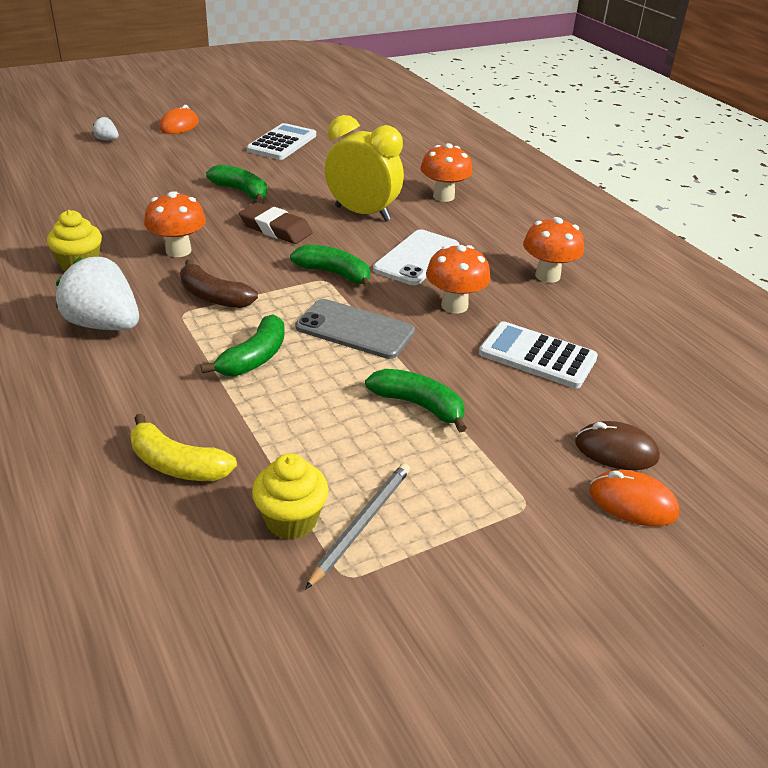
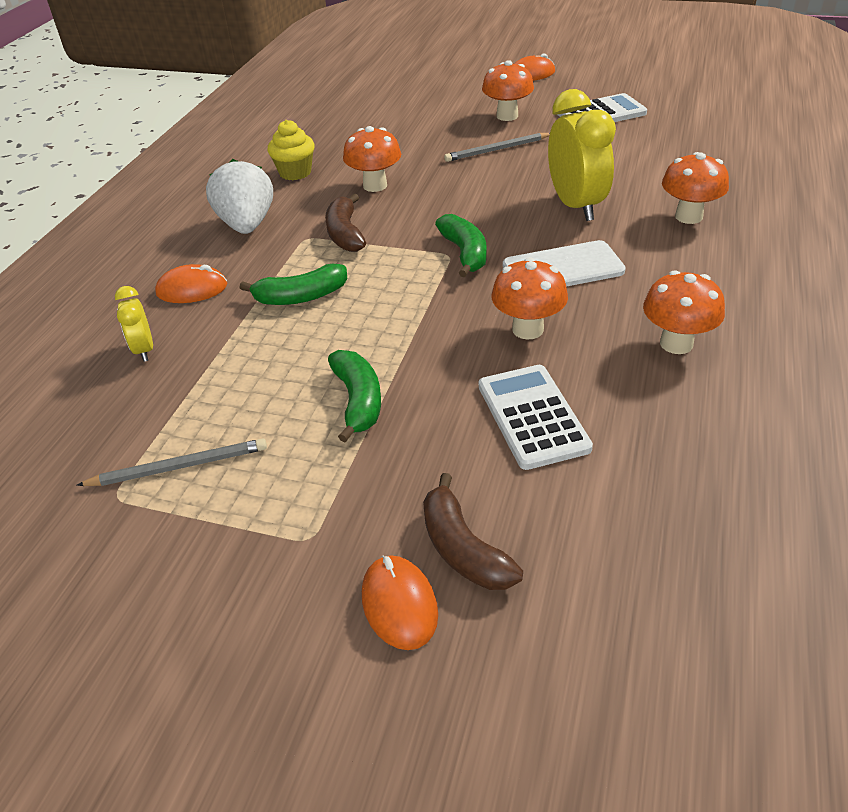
camera: 50 degrees right, 5 degrees up
white strawberry [93,117,119,140] -> none
yellow banana [131,413,237,481] -> yellow clock [115,286,153,362]
green banana [206,164,267,203] -> grey pencil [444,133,550,162]
brown eraser [239,203,313,244] -> none
yellow cupcake [252,453,329,540] -> none
grey phone [295,299,415,359] -> none
brown mouse [575,421,660,470] -> brown banana [423,473,523,590]
none -> orange mouse [155,264,227,303]
none -> orange mushroom [482,60,534,121]

